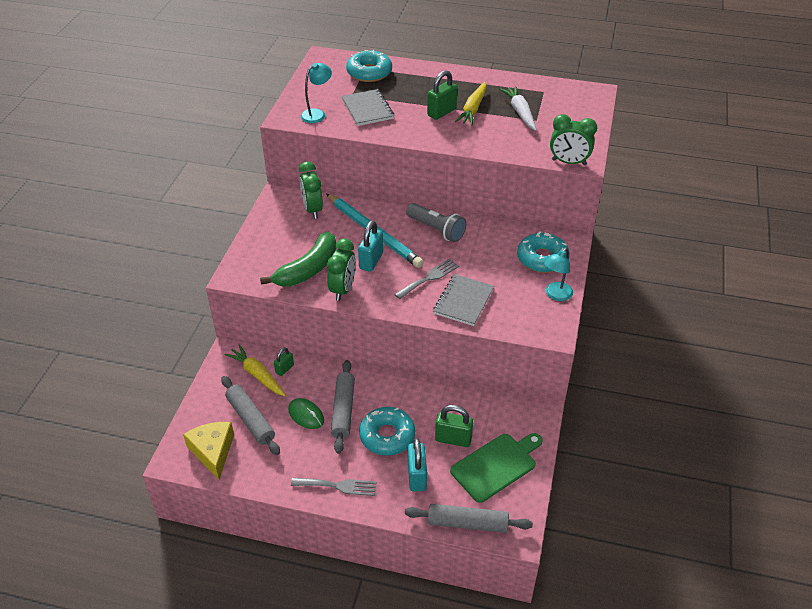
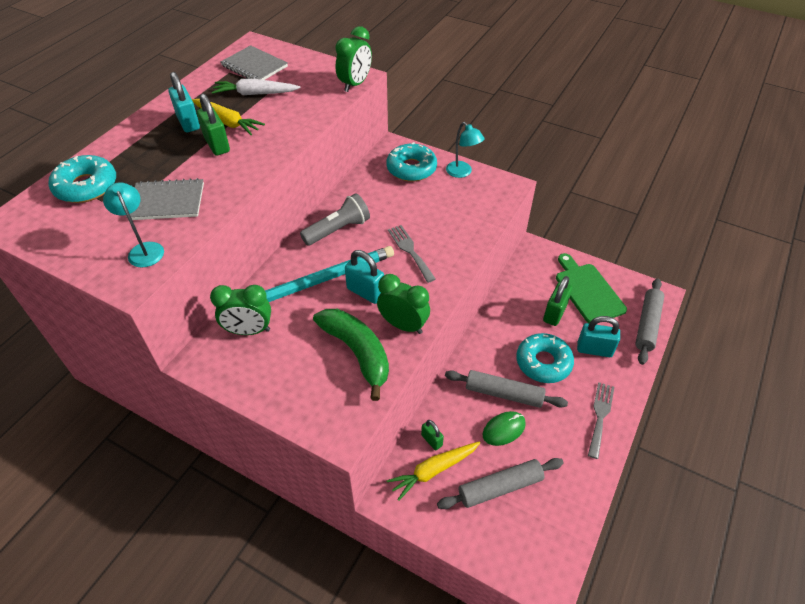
camera: 75 degrees left, 5 degrees up
yellow cheese [183,422,234,480] -> none
grey notebook [433,274,494,326] -> grey notebook moved to [221,45,288,80]
none -> turquoise padlock [168,72,200,132]

